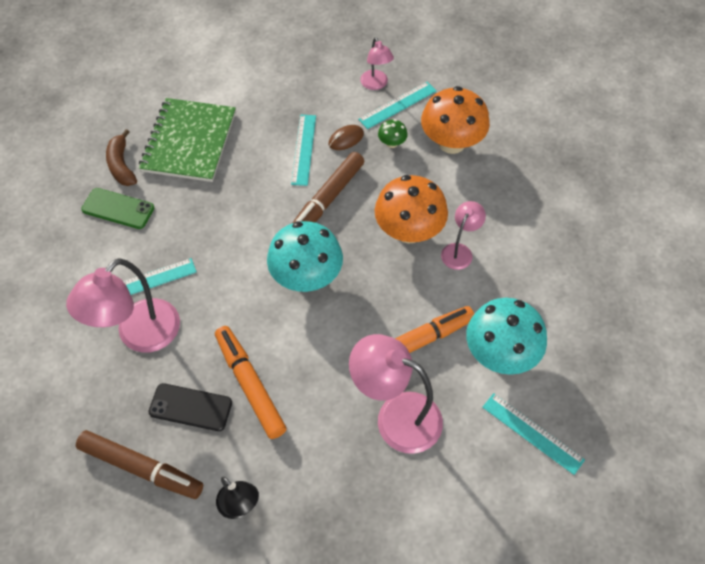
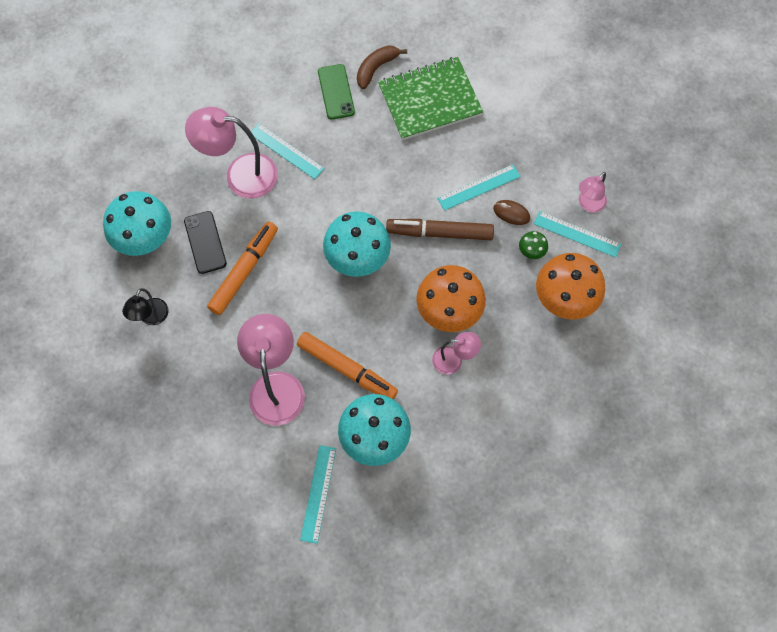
camera: 60 degrees right, 10 degrees up
brown marker [76,430,203,499] -> turquoise mushroom [103,191,171,256]

